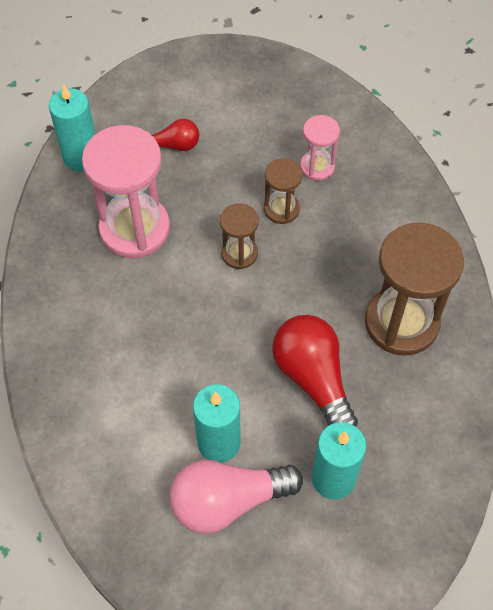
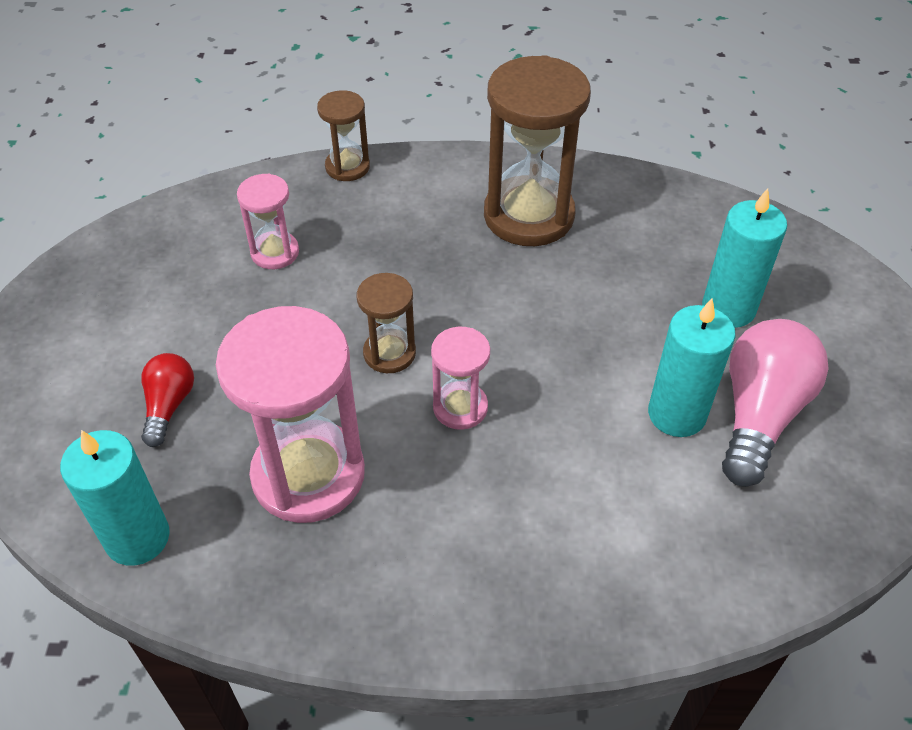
camera: 80 degrees left, 10 degrees down
pink light bulb [169,460,303,534] -> pink light bulb turned 150 degrees counterclockwise [722,319,829,487]
brown hourglass [264,158,303,224] -> brown hourglass moved to [317,90,370,181]
red light bulb [272,315,358,427] -> none
none -> pink hourglass [431,327,490,430]

